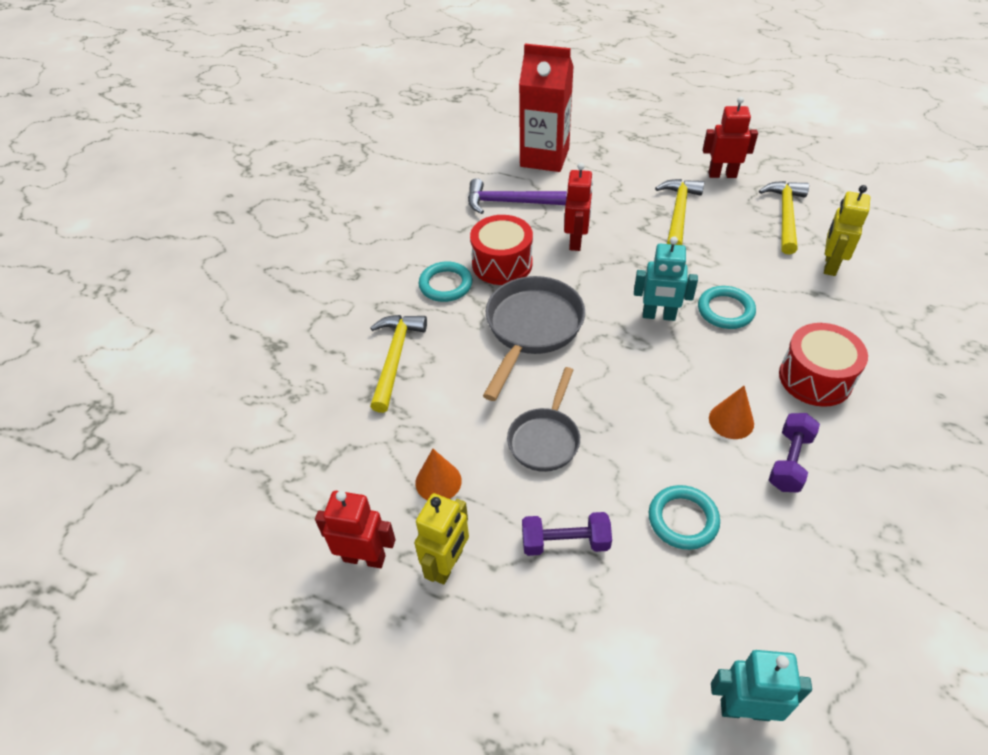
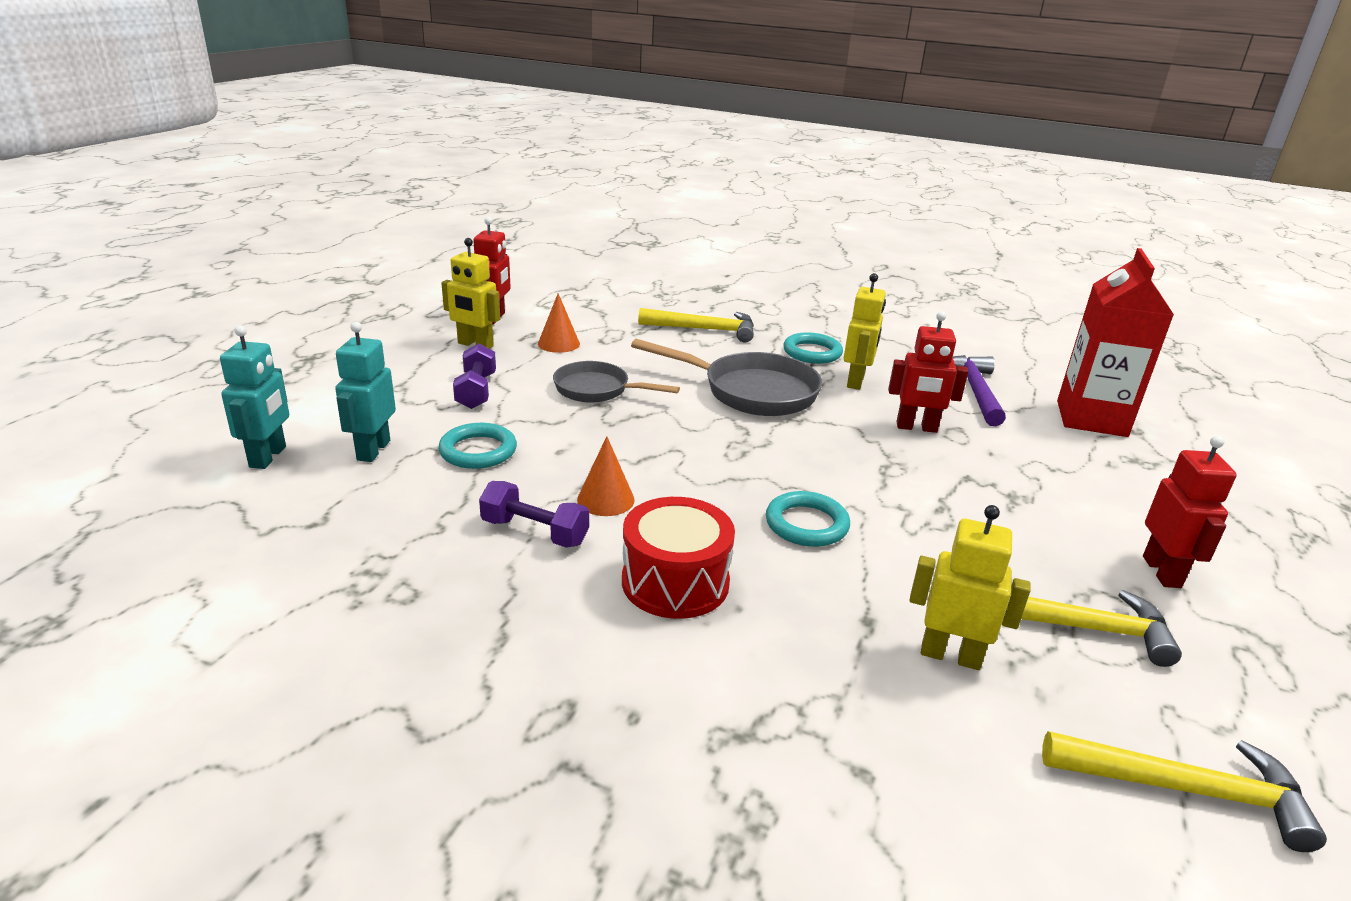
camera: 85 degrees right, 20 degrees down
red drum [470,215,533,285] -> yellow robot [844,273,886,390]
turquoise robot [634,236,698,321] -> turquoise robot moved to [335,322,396,462]
yellow hammer [655,179,704,245] -> yellow hammer moved to [1042,731,1327,852]

